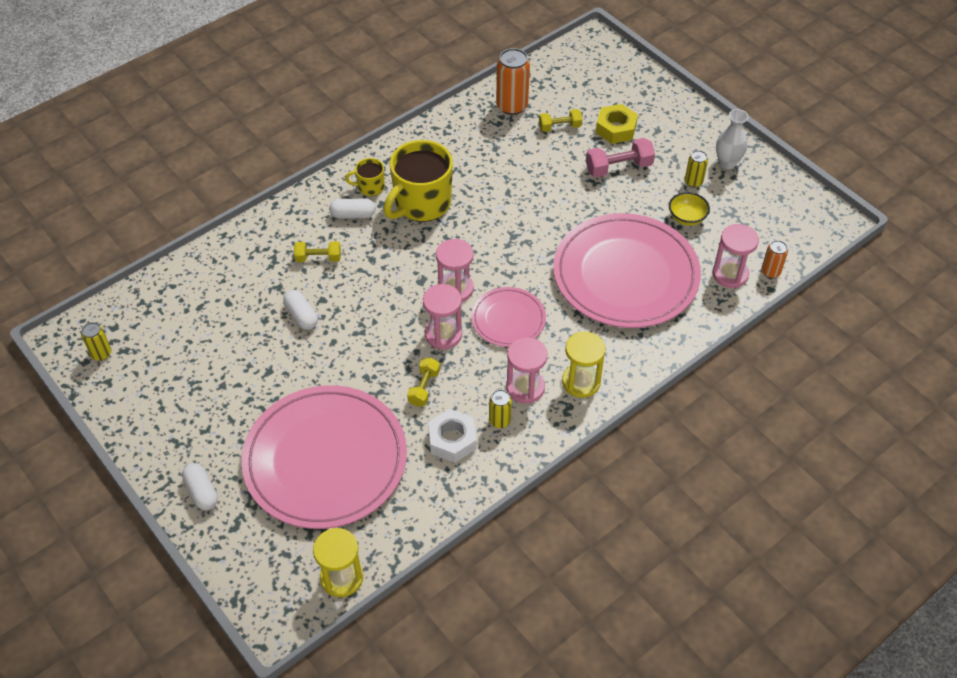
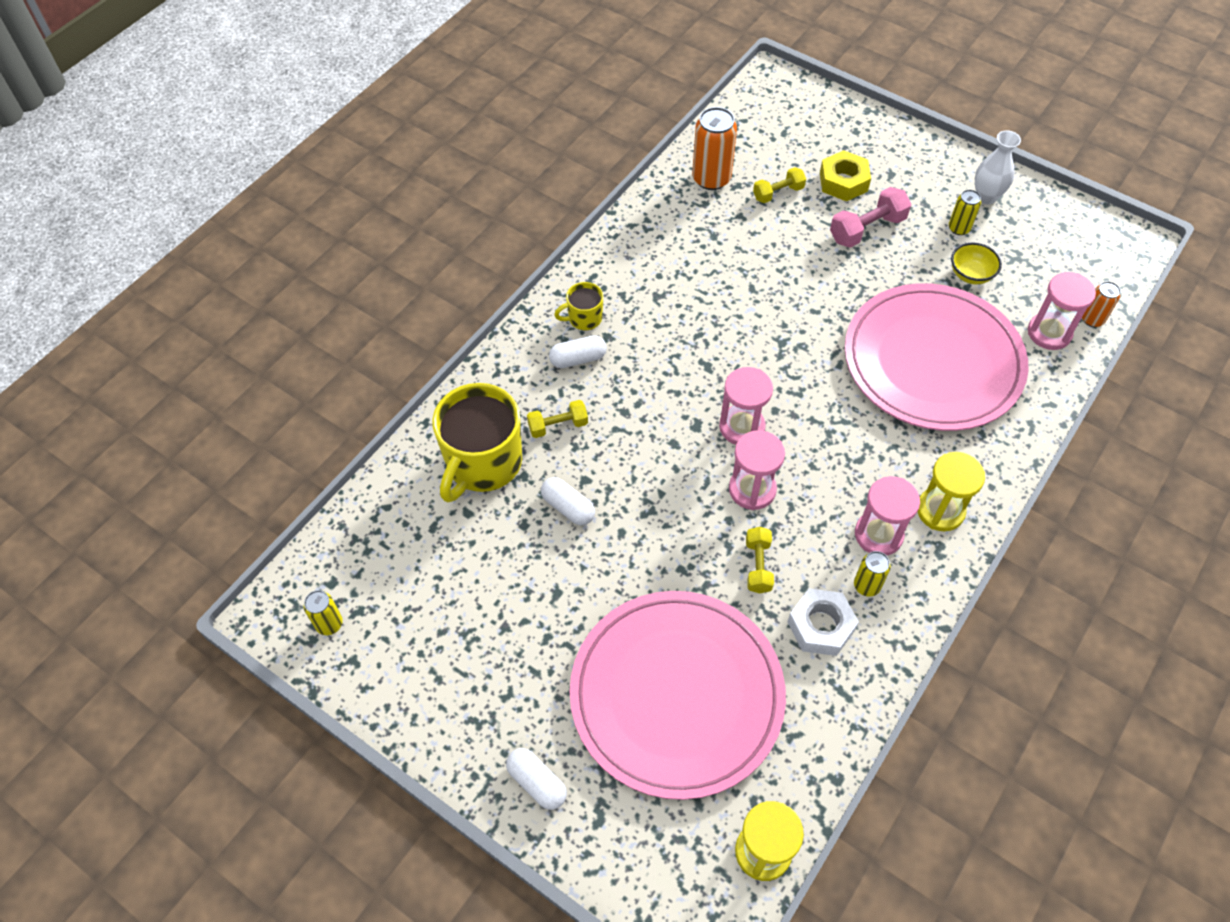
camera: 15 degrees left, 5 degrees up
yellow mug [384,140,453,222] -> yellow mug moved to [432,383,522,503]
pink plate [471,287,546,347] -> none

